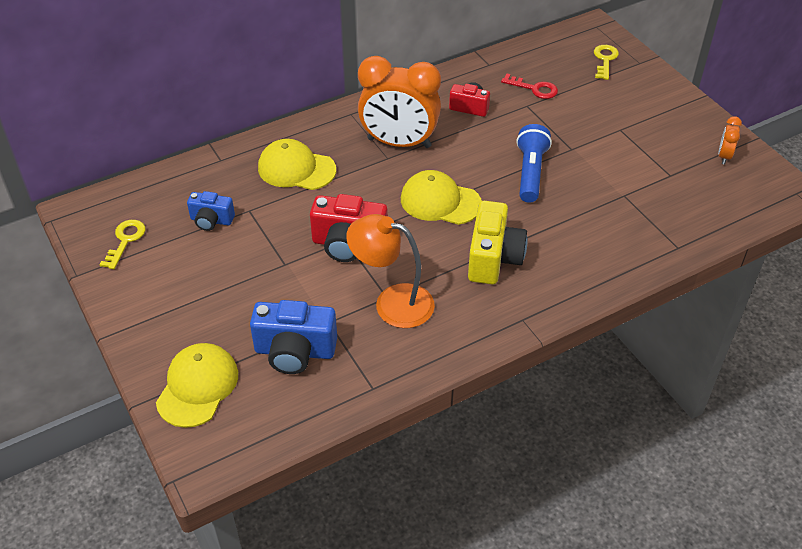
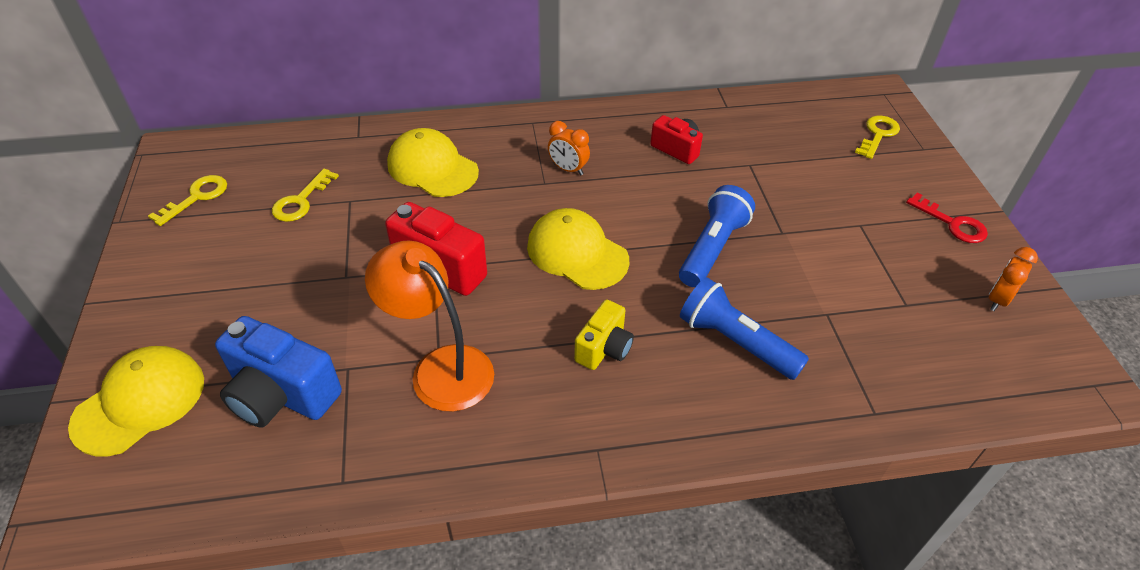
camera: 20 degrees right, 0 degrees up
blue camera [187,191,235,231] -> yellow key [272,169,339,222]
orange clock [358,56,441,148] -> orange clock [548,121,590,175], size x0.42
yellow camera [468,201,528,285] -> yellow camera [574,300,634,370], size x0.60
red key [501,74,558,99] -> red key moved to [906,192,988,243]
none -> blue flashlight [680,277,809,380]

